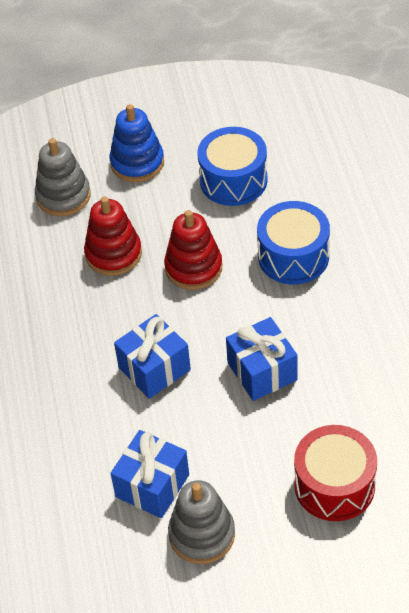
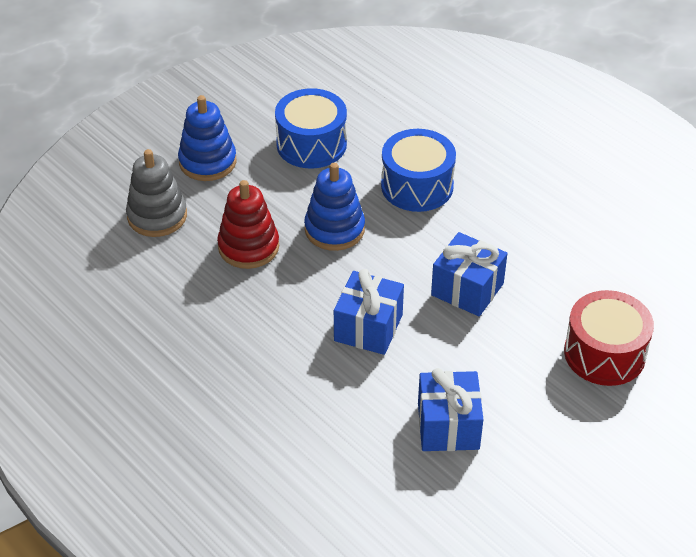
camera: 35 degrees left, 5 degrees down
red stacking toy [164,210,222,290] -> blue stacking toy [304,163,365,251]
grey stacking toy [168,480,235,564] -> none

